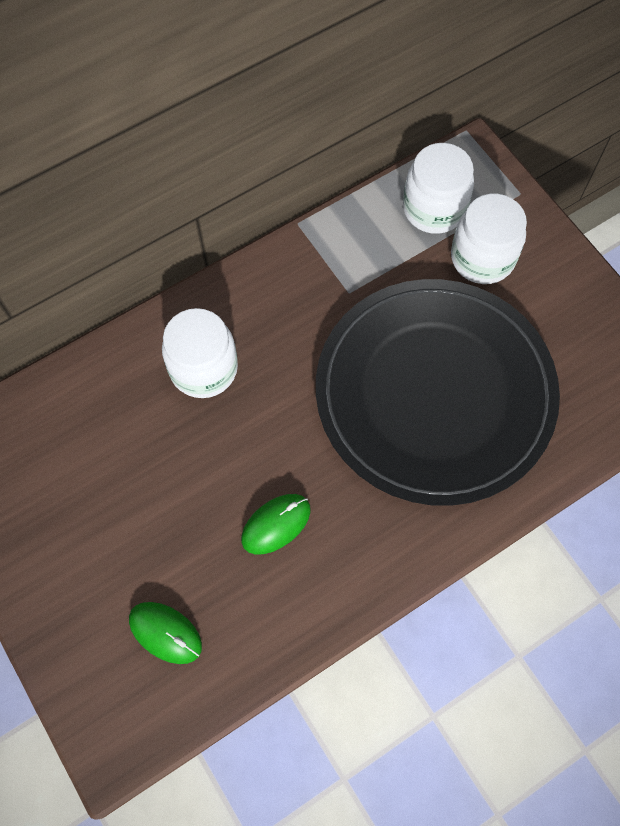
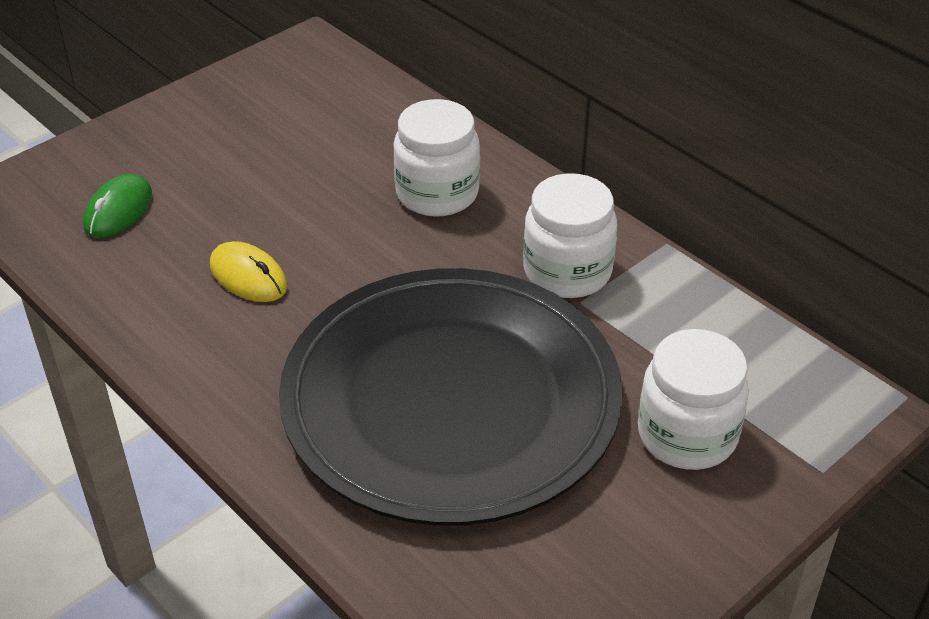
camera: 80 degrees right, 25 degrees down
green mouse [241,494,311,555] -> yellow mouse [210,241,288,302]
white jar [403,143,474,234] -> white jar moved to [523,173,617,298]

